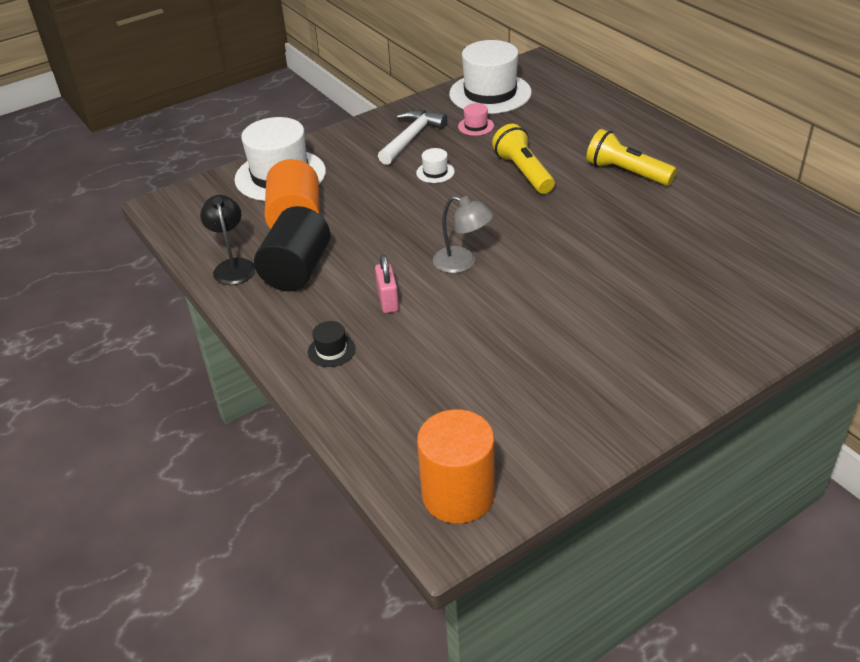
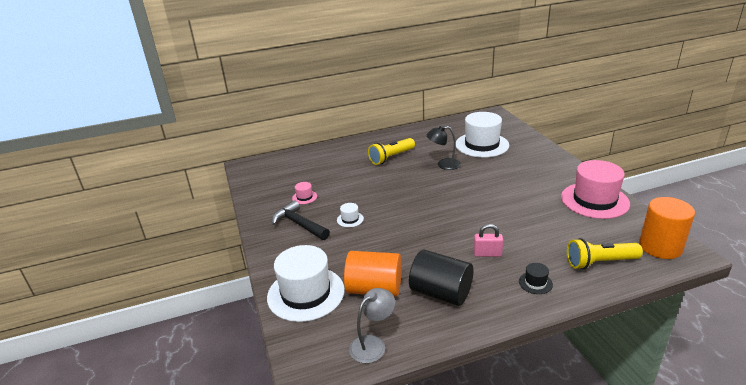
camera: 75 degrees left, 10 degrees down
black lamp [200,195,256,285] -> black lamp moved to [426,125,461,170]
white hammer [378,110,447,165] -> black hammer [272,200,330,240]
grey lamp [433,196,493,273] -> grey lamp moved to [349,288,395,363]
white hat [449,40,532,114] -> white hat moved to [456,112,509,158]
yellow flashlight [492,124,555,194] -> yellow flashlight moved to [567,238,643,269]
none -> pink hat [561,160,630,219]

